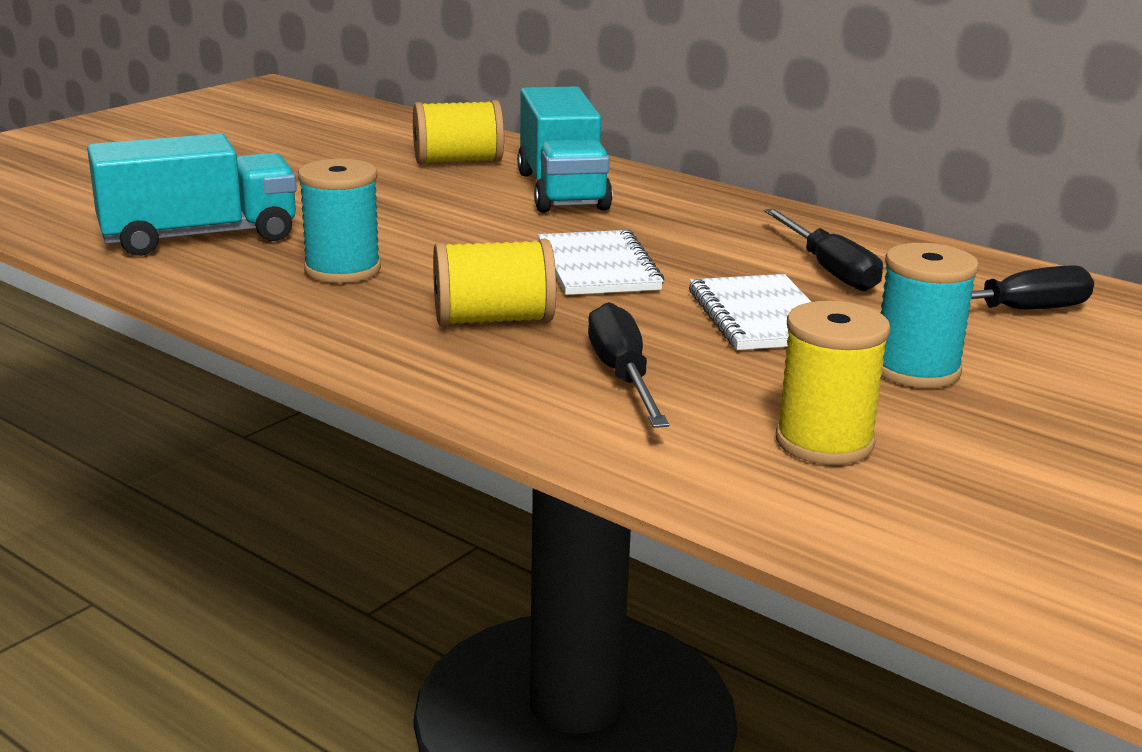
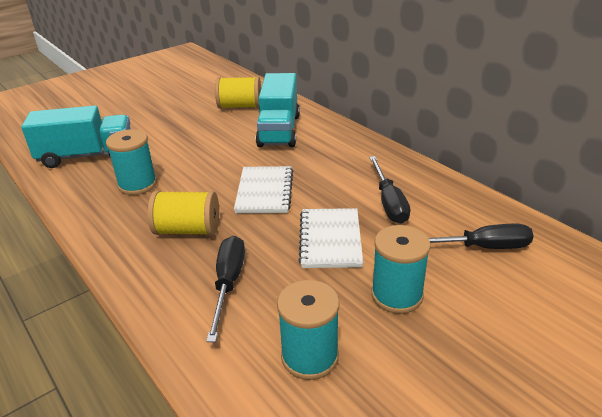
camera: 15 degrees right, 10 degrees up
yellow spool [776,301,890,465] -> turquoise spool [277,280,340,380]

